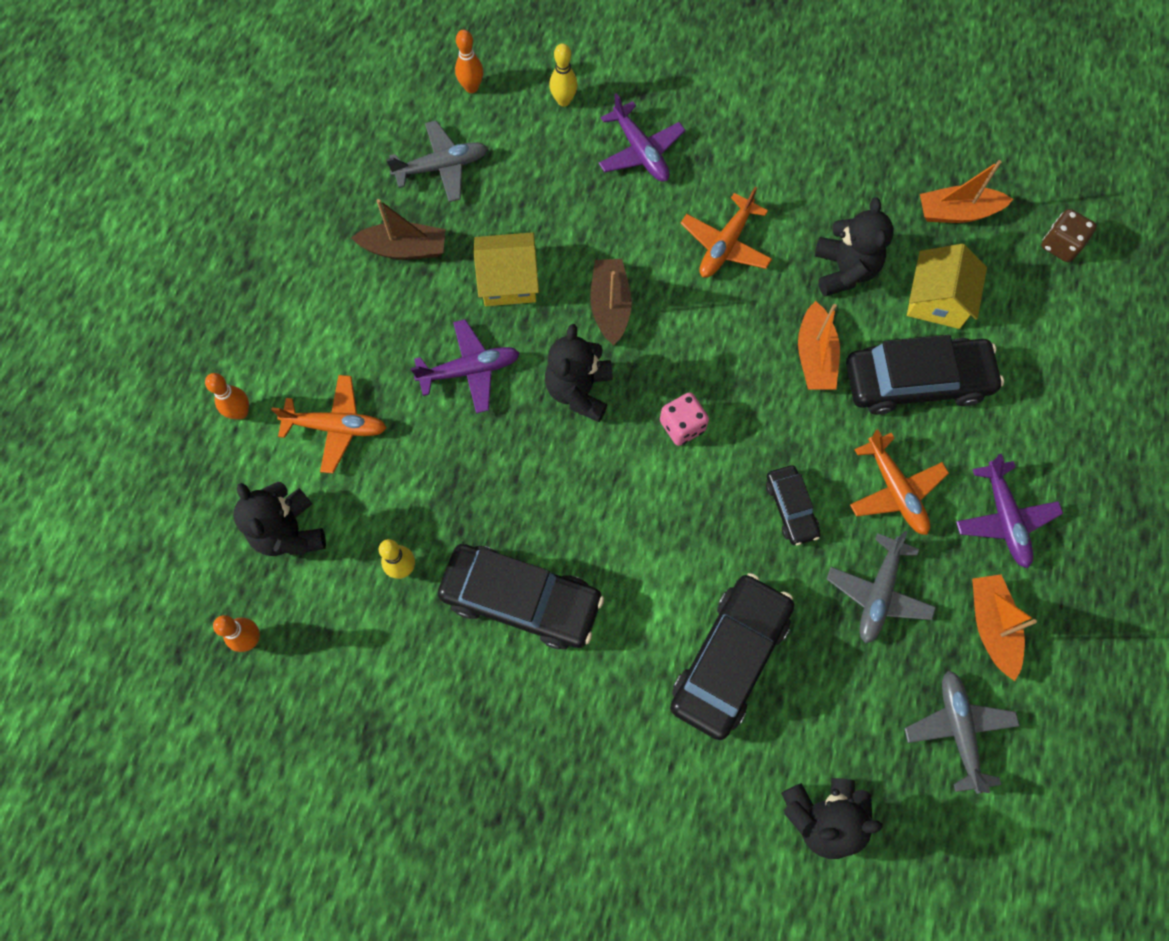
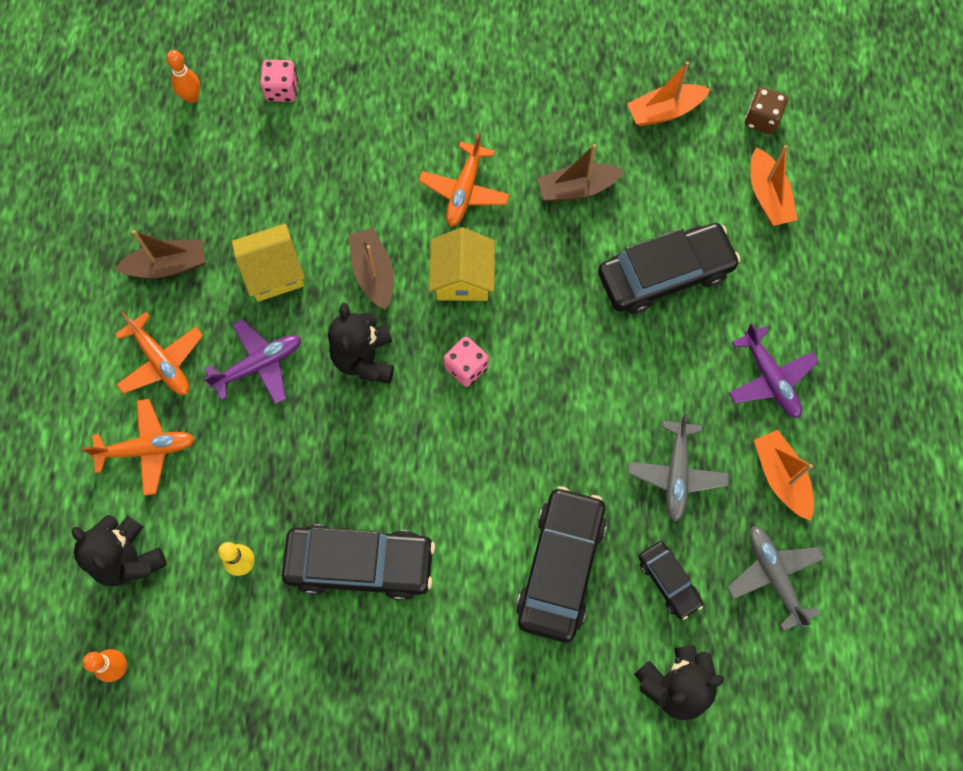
camera: 15 degrees left, 0 degrees up
orange bowling pin [205,373,249,419] -> none
grey plane [386,120,488,202] -> none
yellow bowling pin [549,43,578,107] -> pink dice [260,60,298,102]
purple plane [598,93,686,182] -> none
black car [766,465,821,546] -> black car moved to [639,541,703,620]
orange boat [798,301,840,390] -> orange boat moved to [750,145,798,226]
black teddy bear [815,197,894,296] -> brown boat [537,144,625,202]
orange plane [850,429,949,535] -> orange plane moved to [115,311,203,395]
yellow house [907,244,987,329] -> yellow house moved to [429,227,495,301]

